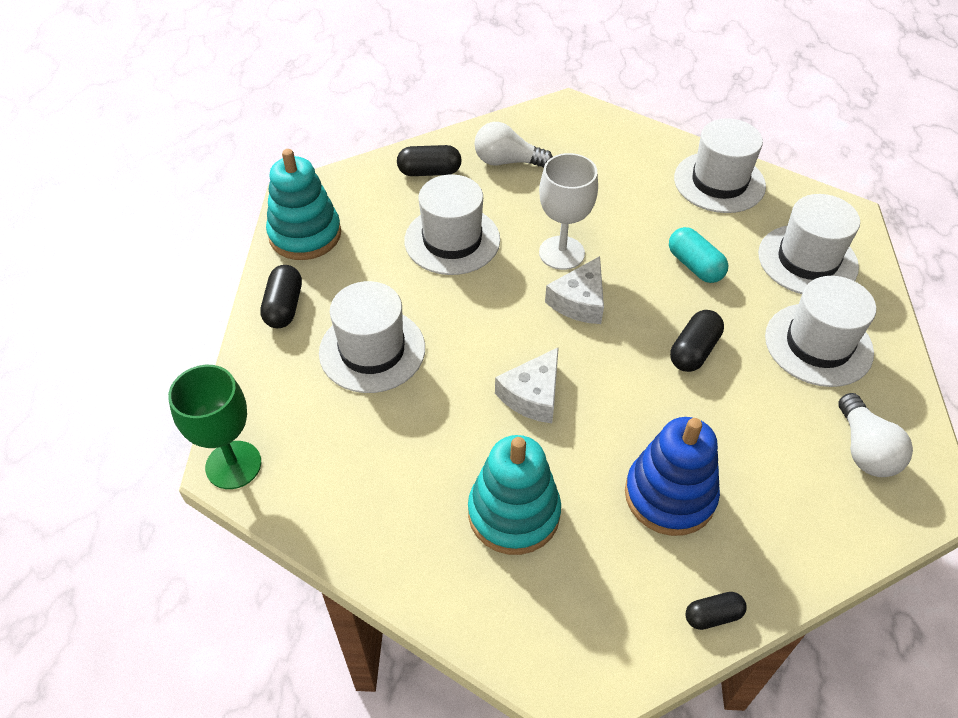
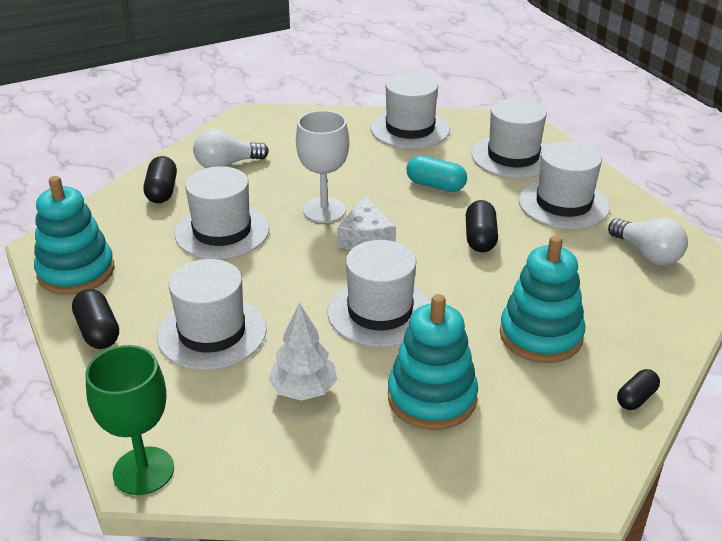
camera: 30 degrees left, 15 degrees down
black capsule [397,145,462,176] -> black capsule turned 60 degrees counterclockwise [144,156,177,203]
white cheese [495,347,559,423] -> white hat [327,240,431,347]
blue stacking toy [625,417,720,536] -> turquoise stacking toy [500,235,585,363]
none -> white tree [268,303,338,401]

